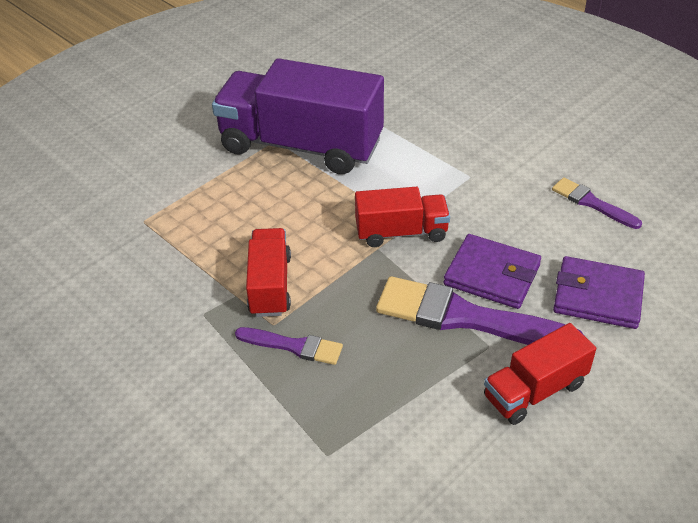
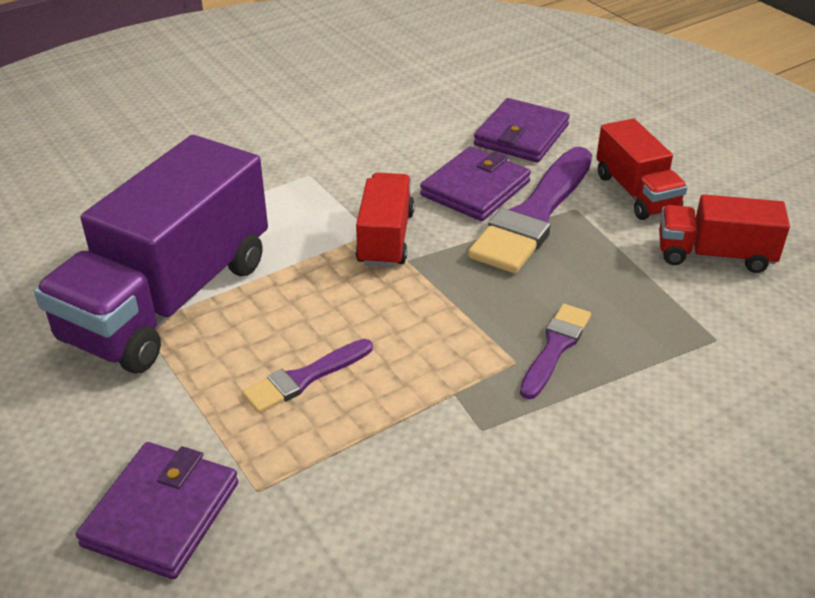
camera: 80 degrees left, 5 degrees down
red truck [246,228,291,317] -> red truck moved to [659,194,790,273]
purple brush [552,177,642,229] -> purple brush moved to [242,339,373,413]
none -> purple wallet [76,442,238,579]

